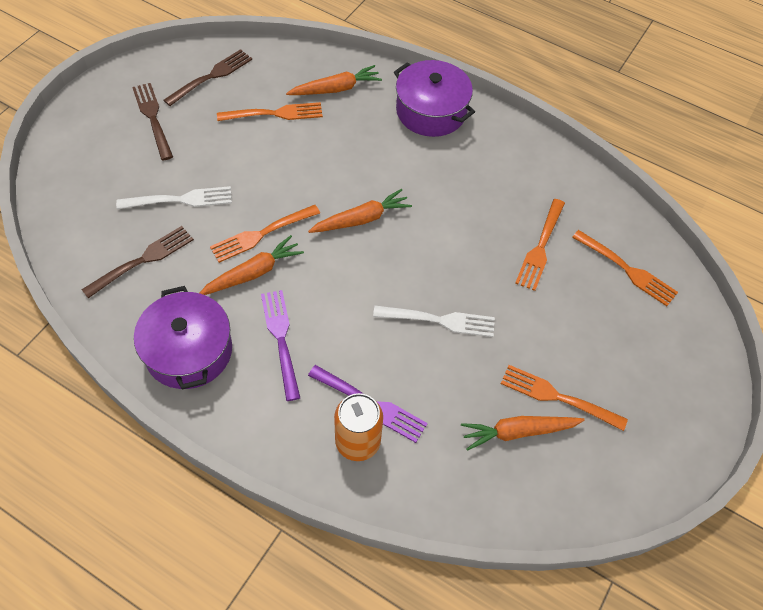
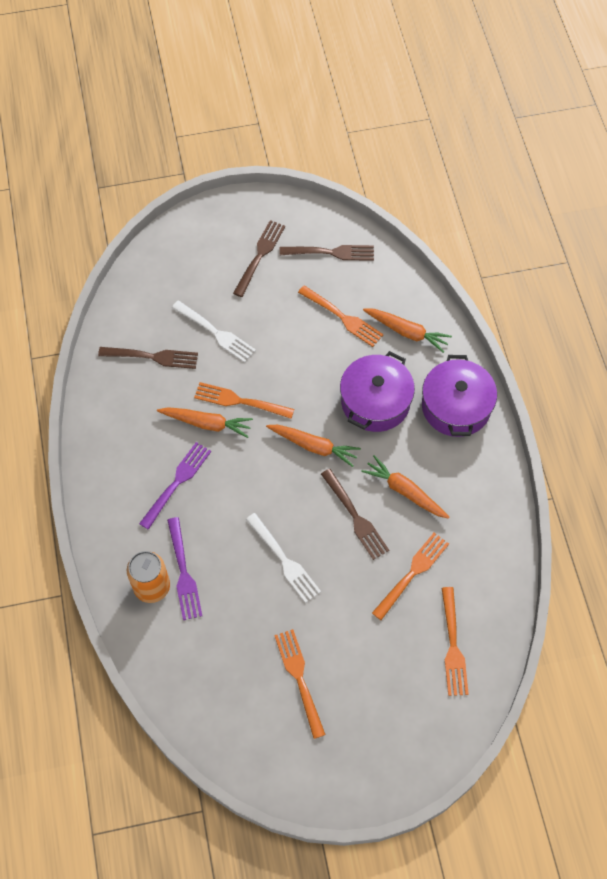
camera: 50 degrees right, 5 degrees up
purple pot [134,286,232,390] -> purple pot moved to [340,351,415,432]
orange carrot [461,416,585,451] -> orange carrot moved to [361,455,450,519]
orange fork [515,199,565,291] -> orange fork turned 150 degrees clockwise [372,533,449,620]
none -> brown fork [321,469,389,560]

